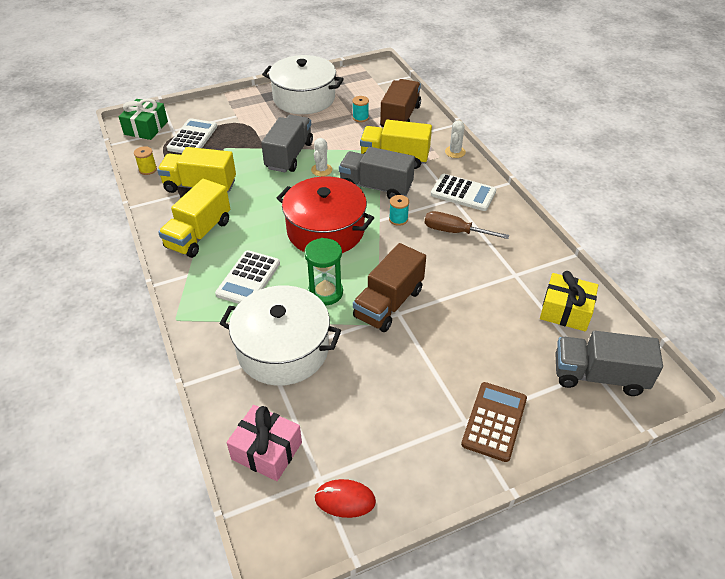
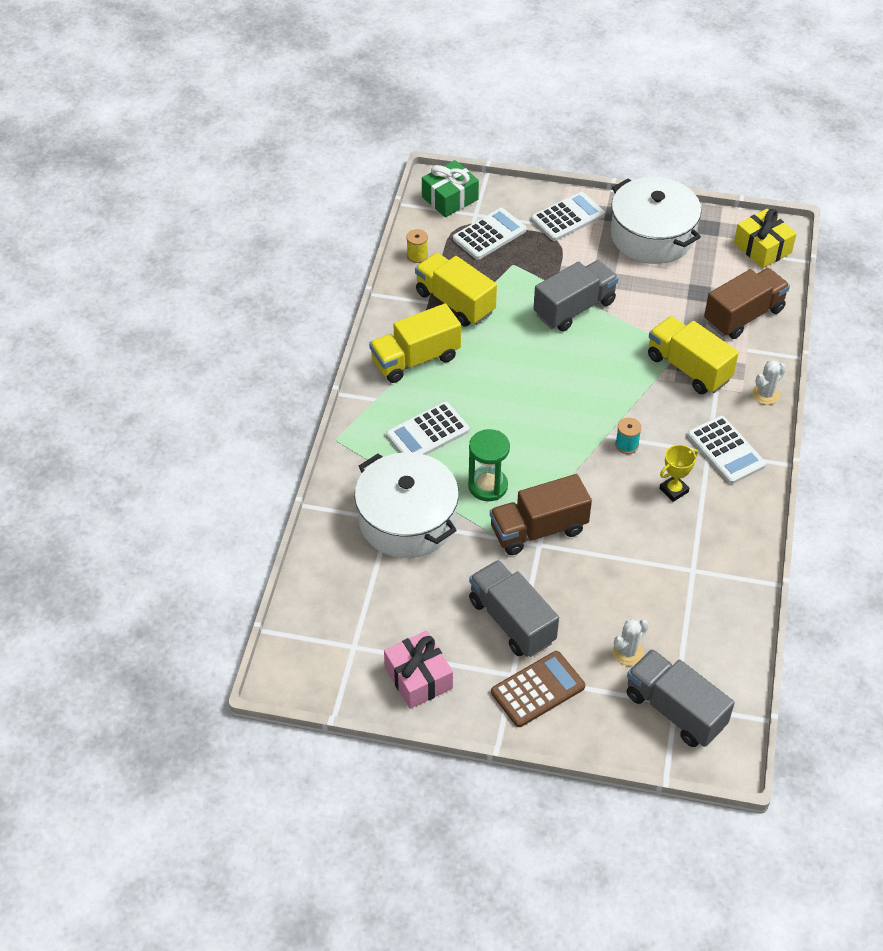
camera: 35 degrees right, 5 degrees up
pink gift [227,405,302,481] -> pink gift moved to [384,631,453,709]
red pot [277,176,374,253] -> none
white cactus [311,138,332,176] -> white cactus moved to [612,619,649,665]
red mouse [314,479,376,518] -> none
grey truck [339,147,415,199] -> grey truck moved to [469,560,559,657]
turquoise spool [352,96,369,122] -> none
brown screwdriver [425,211,509,239] -> yellow trophy [659,445,698,502]
yellow gift [540,271,598,331] -> yellow gift moved to [734,209,797,268]
none -> white calculator [531,192,605,241]

